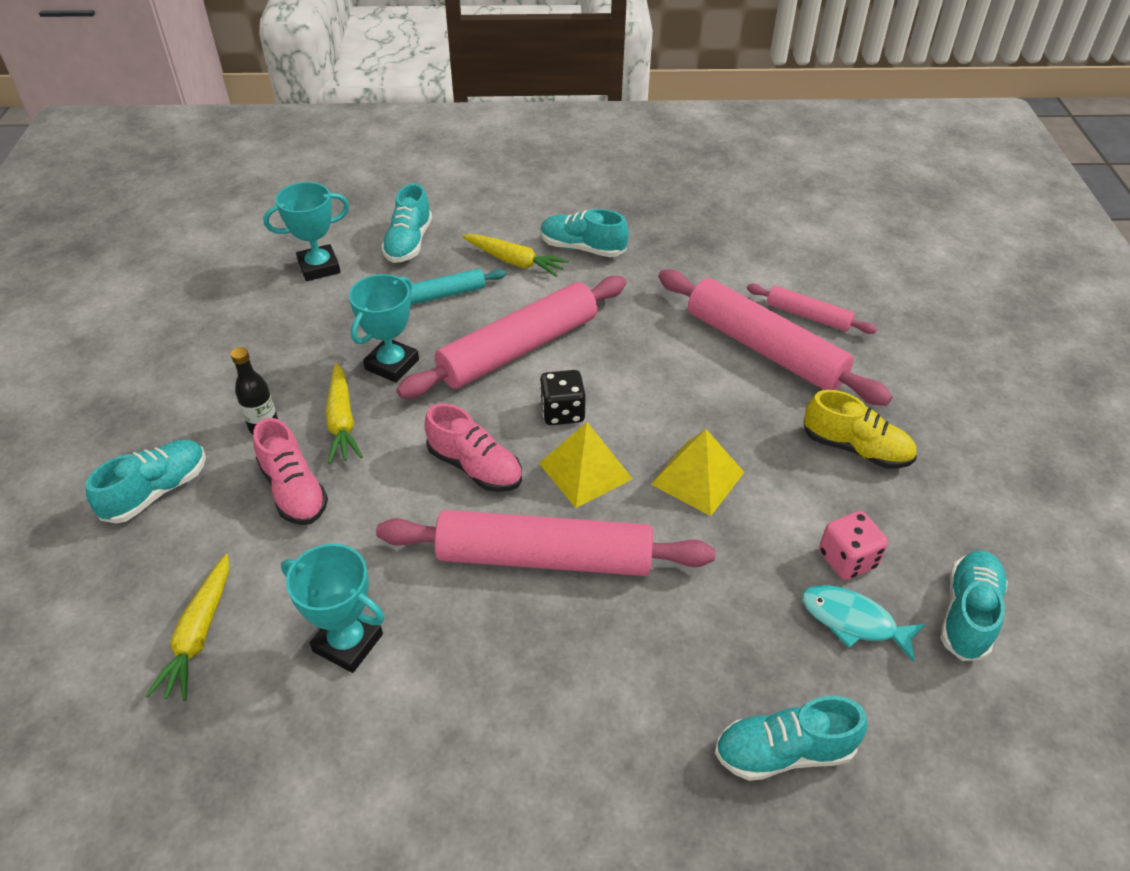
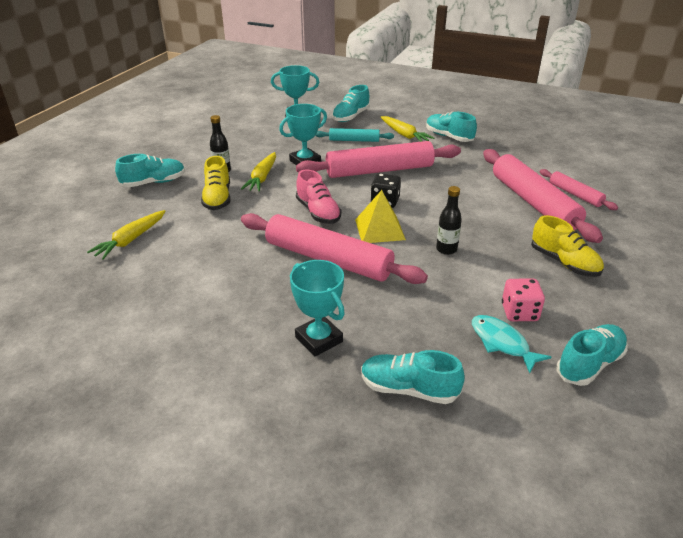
camera: 25 degrees right, 10 degrees down
pink shoe [253,418,328,525] -> yellow shoe [201,156,231,210]
turquoise trophy [281,544,385,673] -> turquoise trophy moved to [290,260,345,357]
yellow pyramid [651,429,744,516] -> black bottle [436,186,462,255]

